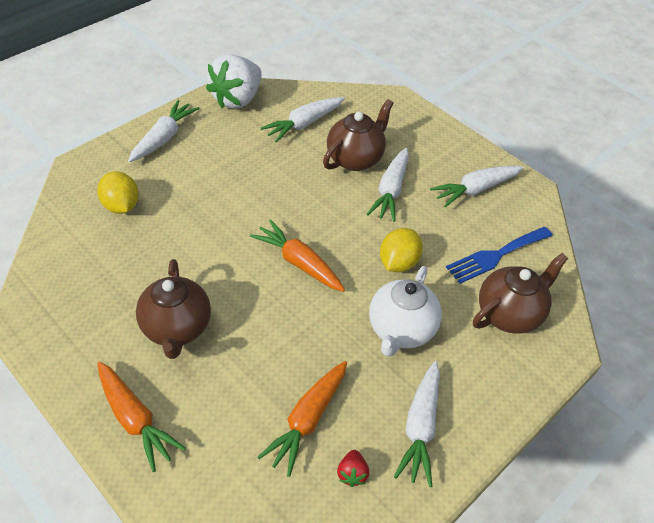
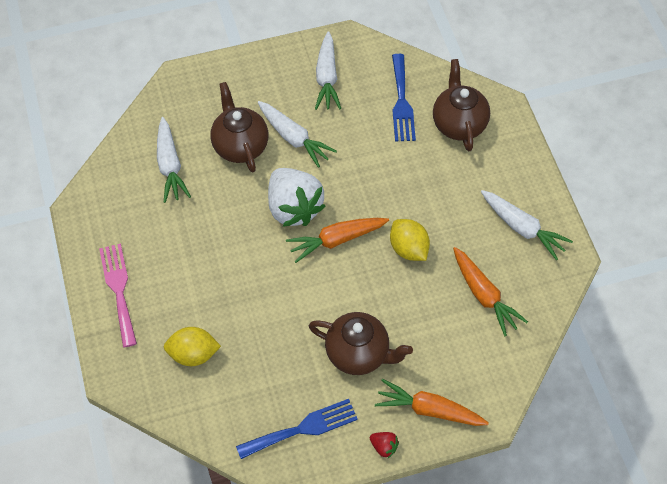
camera: 60 degrees left, 10 degrees up
orange carrot [97,361,186,472] -> orange carrot turned 150 degrees counterclockwise [375,379,489,426]
white carrot [128,100,200,162] -> pink fork [99,244,137,347]
white strawberry [206,54,262,109] -> white strawberry moved to [268,168,326,227]
red strawberry [337,450,369,487] -> red strawberry moved to [370,432,399,458]
white teapot [369,266,442,357] -> none
yellow lemon [380,228,423,272] -> yellow lemon moved to [390,219,430,261]
none -> blue fork [236,399,358,459]

